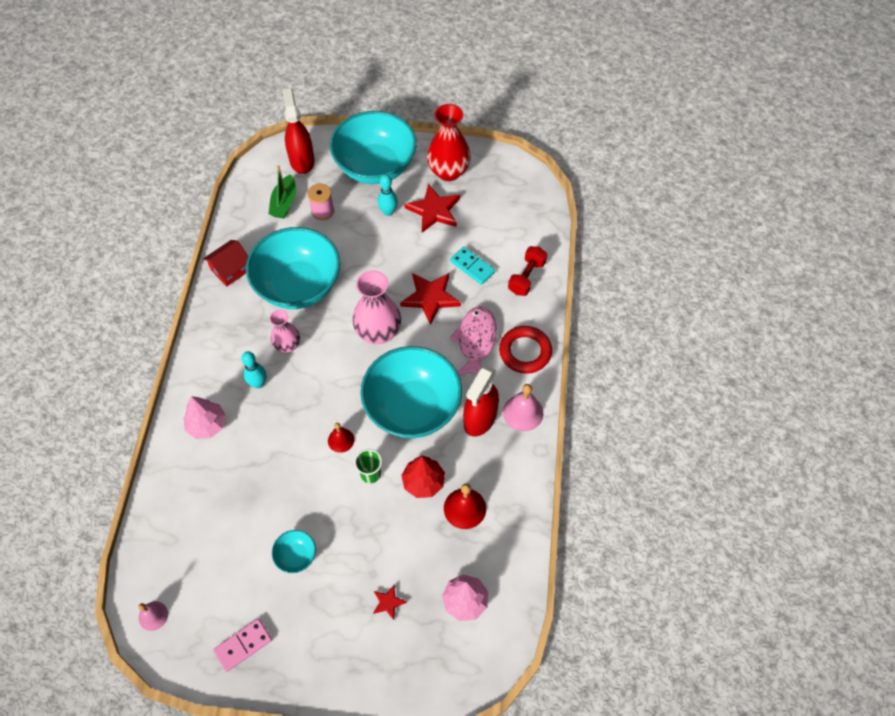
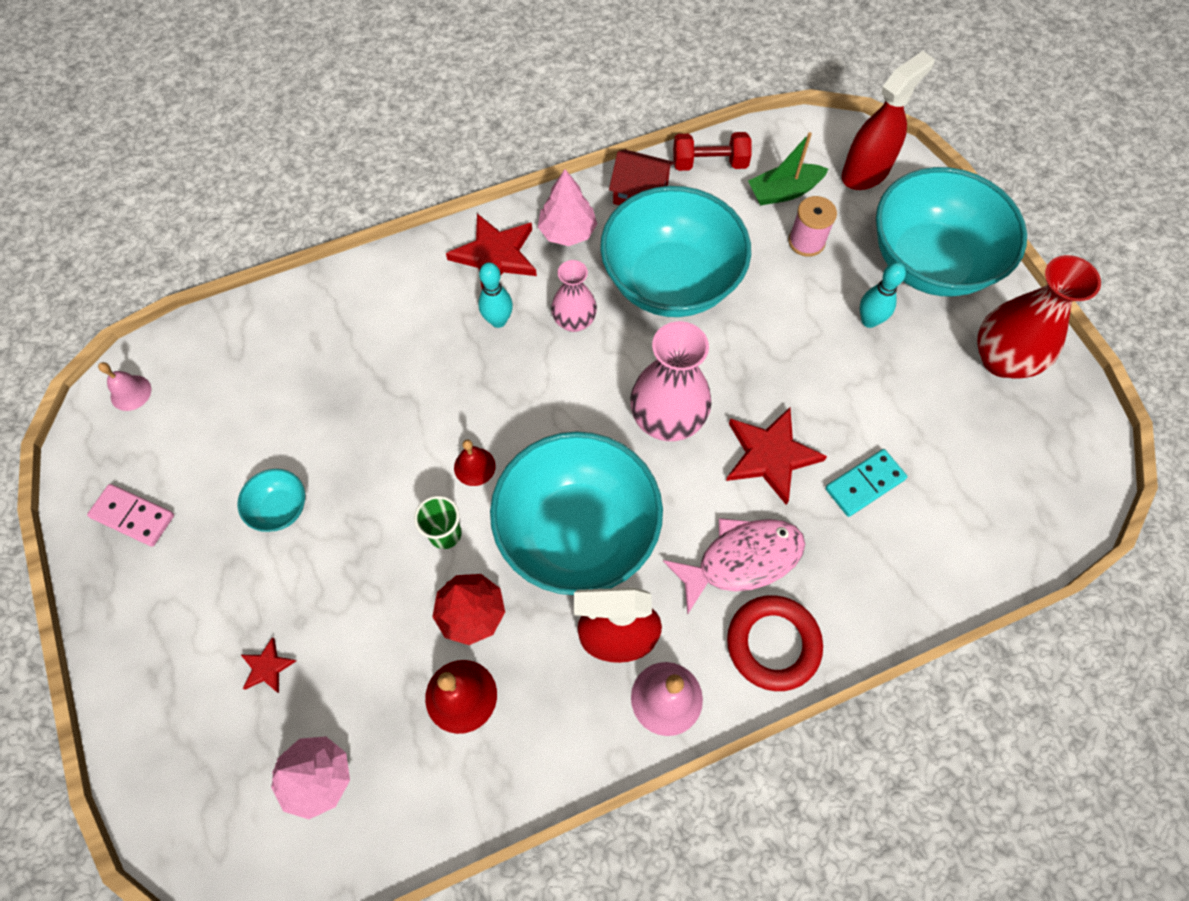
camera: 60 degrees right, 5 degrees up
pink tree [184,396,226,439] -> pink tree moved to [538,169,597,246]
red star [404,184,460,233] -> red star moved to [446,214,537,289]
turquoise domino [450,247,495,285] -> turquoise domino turned 45 degrees clockwise [825,449,907,517]
red dumbbell [508,246,547,296] -> red dumbbell moved to [673,132,752,171]

